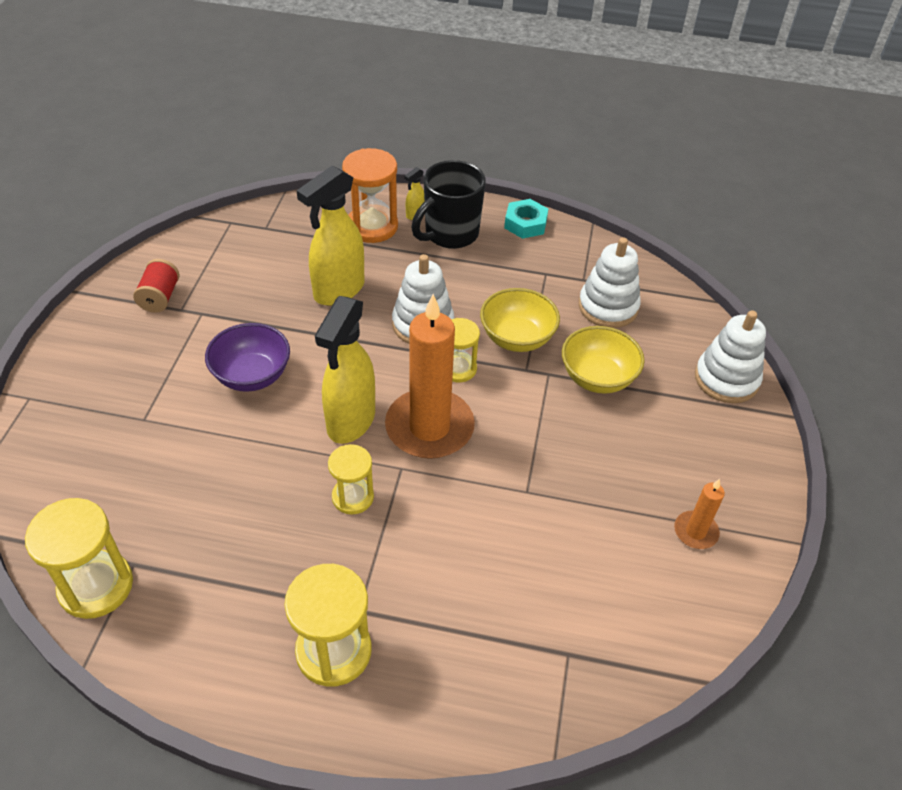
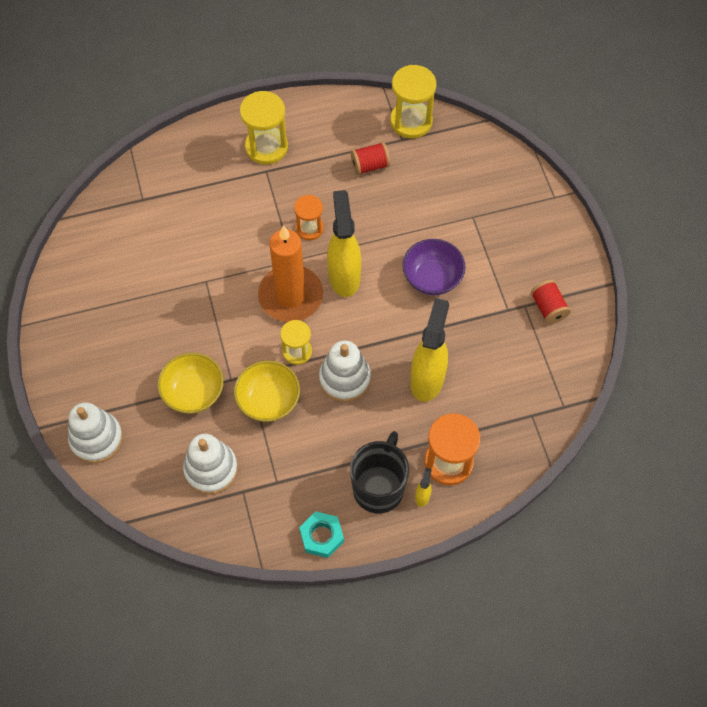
camera: 155 degrees right, 15 degrees up
yellow hourglass [328,444,374,515] -> orange hourglass [294,195,324,240]
orange candle [674,479,725,549] -> none
none -> red spool [351,142,390,175]

